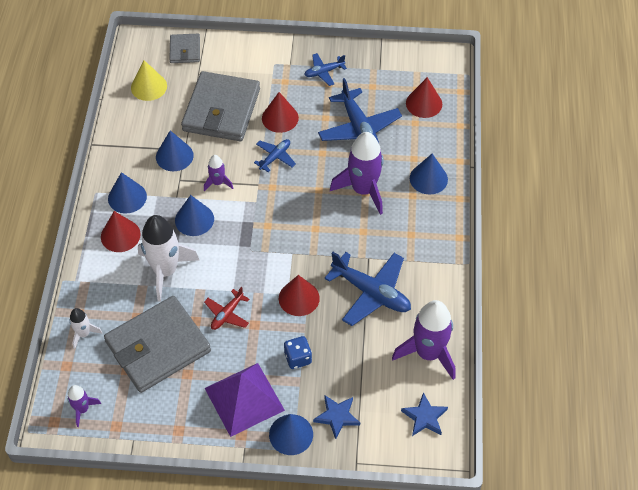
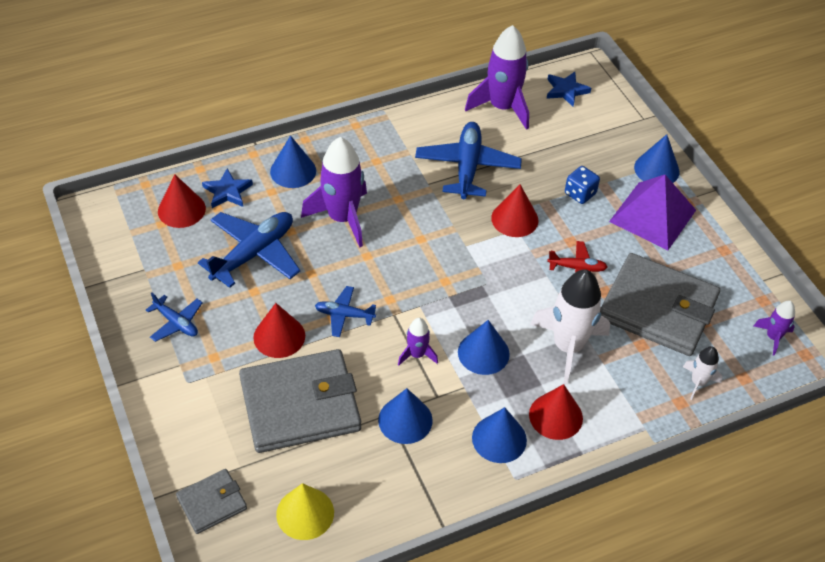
camera: 120 degrees left, 5 degrees down
blue star [313,395,360,439] -> blue star moved to [202,168,253,208]

